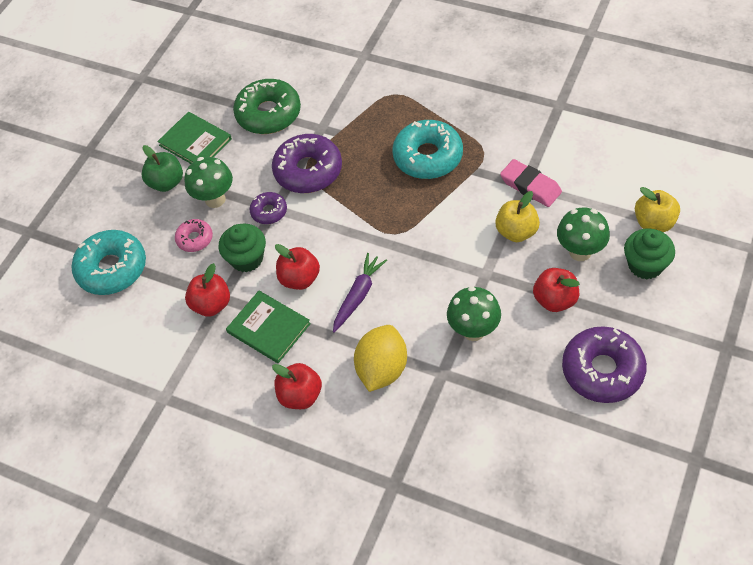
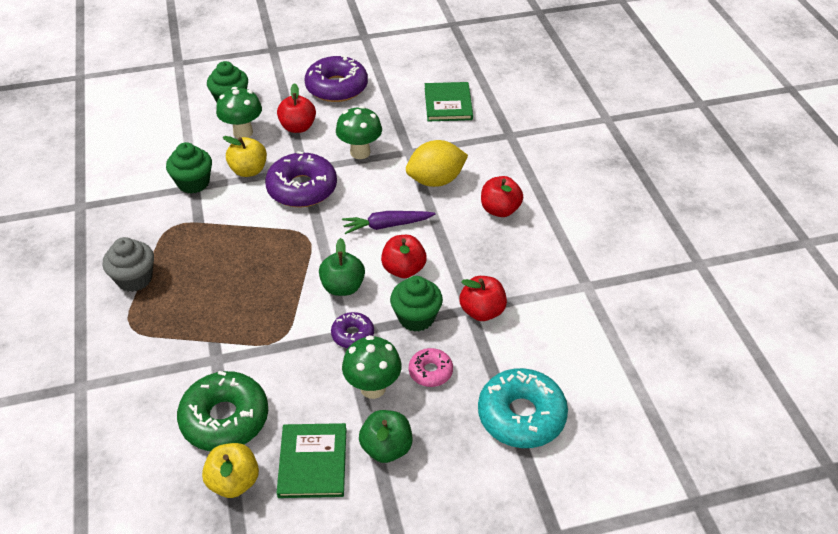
camera: 135 degrees left, 10 degrees down
green book [226,291,311,363] -> green book moved to [425,82,473,121]
purple donut [272,134,342,193] -> purple donut moved to [265,151,337,207]
turquoise donut [392,120,463,179] -> none
pink eraser [500,159,562,207] -> green cupcake [166,142,212,194]
yellow apple [635,187,680,232] -> yellow apple moved to [202,443,259,498]
none -> grey cupcake [102,237,154,292]
none -> green apple [319,238,365,296]

